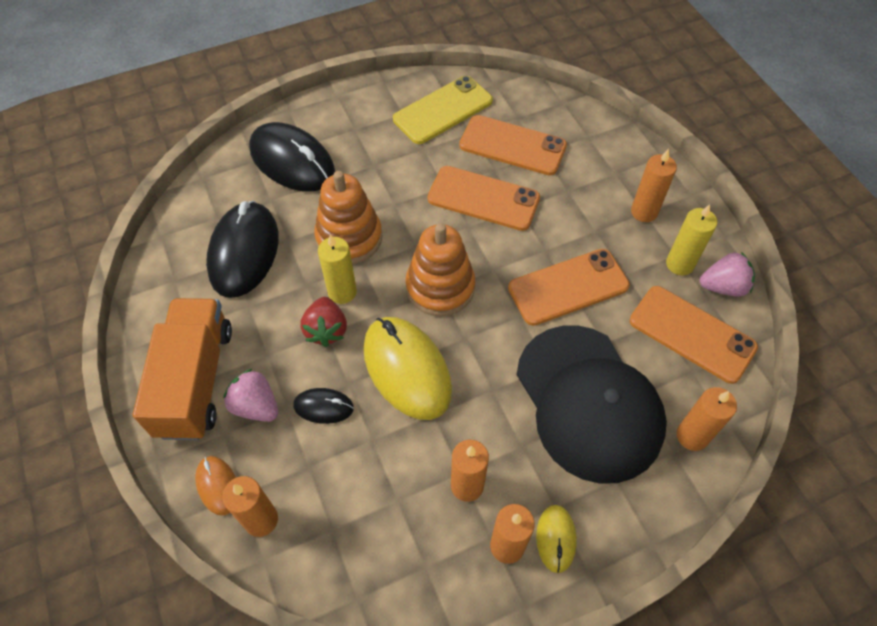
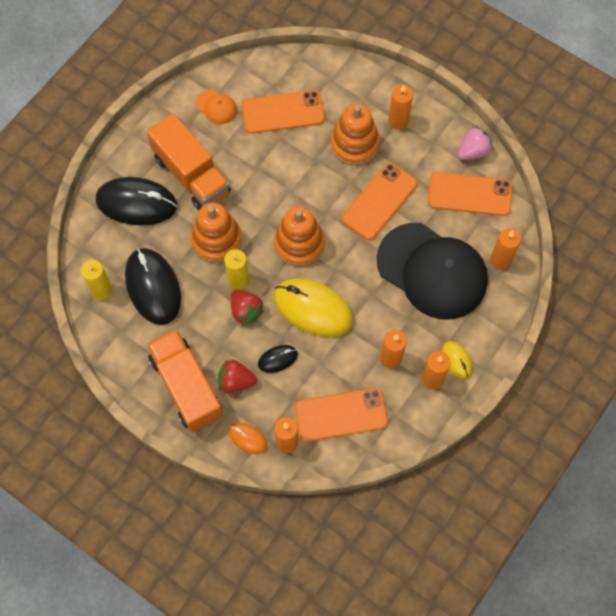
camera: 30 degrees left, 10 degrees up
pink strawberry [223,369,278,422] -> red strawberry [218,359,257,393]
yellow phone [393,76,493,144] -> orange cap [196,89,237,124]
orange phone [428,166,540,231] -> orange phone moved to [295,388,388,442]
yellow candle [666,204,717,275] -> yellow candle moved to [81,260,112,300]
none -> orange truck [147,113,231,210]
none -> orange stacking toy [330,104,380,166]

